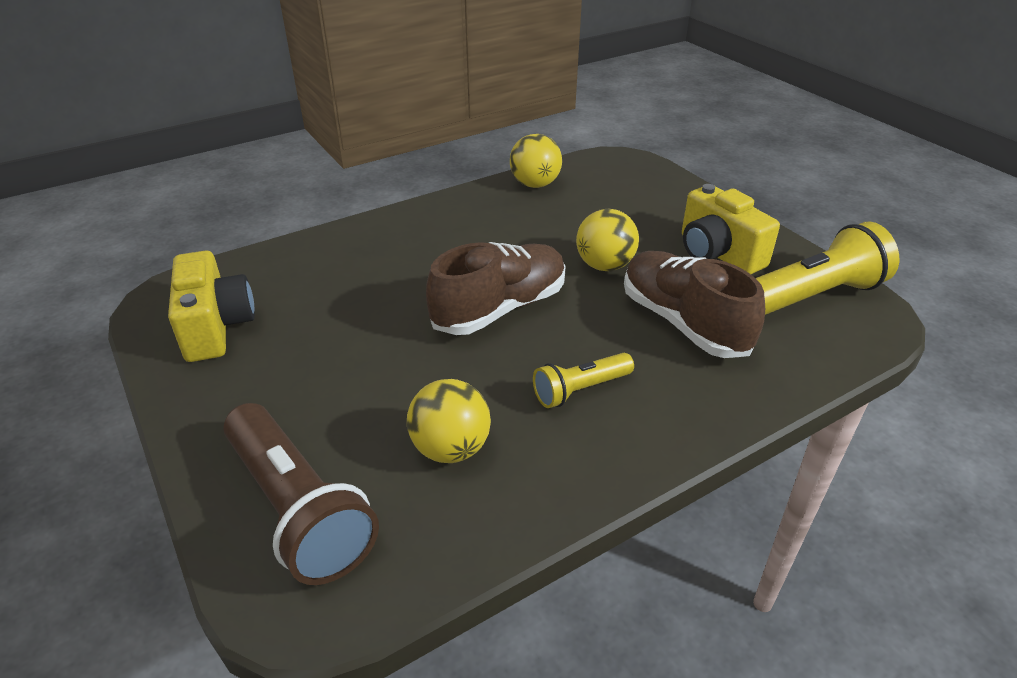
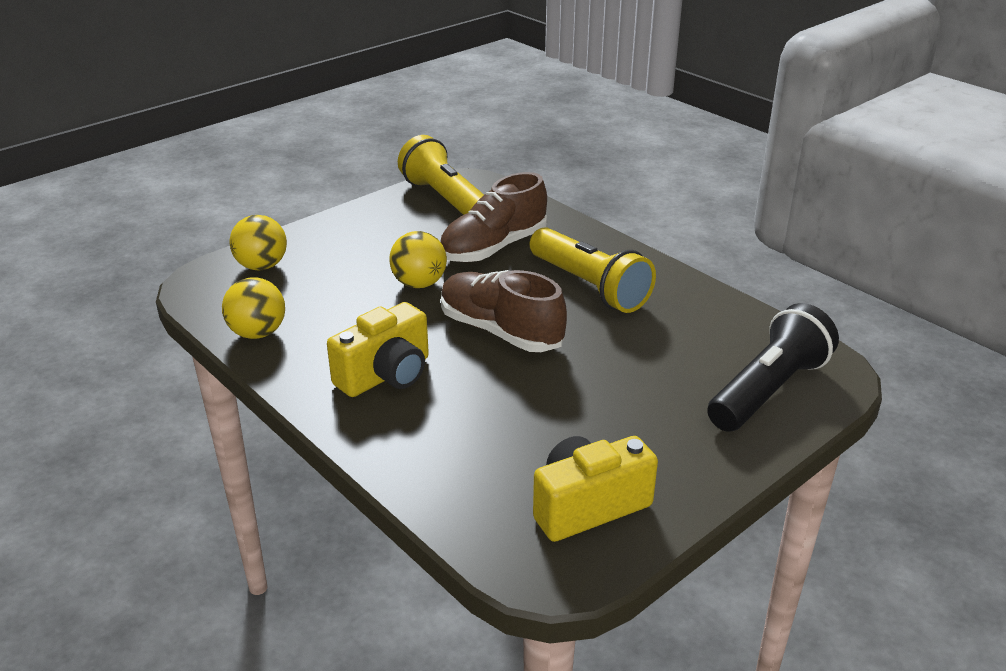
camera: 100 degrees left, 5 degrees down
brown flashlight [223,403,379,585] -> black flashlight [707,303,839,432]
yellow ball [407,379,491,463] -> yellow ball moved to [229,215,287,271]
yellow flashlight [533,353,634,408] -> yellow flashlight [530,227,656,313], size x1.83
yellow camera [682,184,780,274] -> yellow camera moved to [327,302,429,397]

